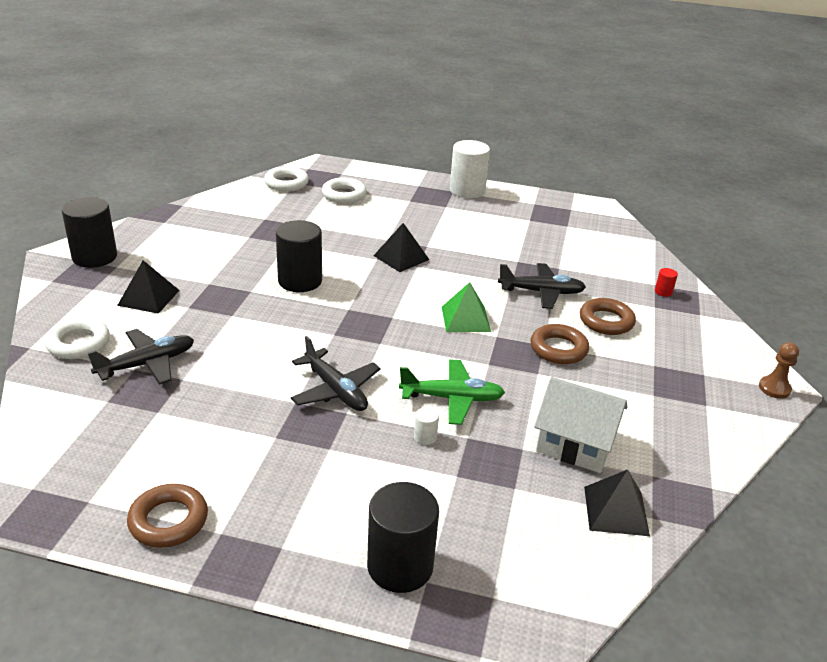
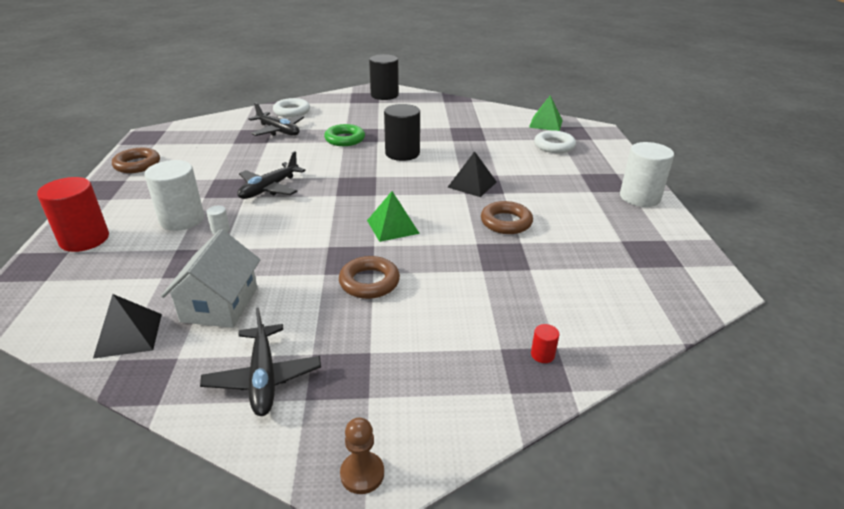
camera: 75 degrees right, 0 degrees up
black pyramid [117,260,180,314] -> none
white ring [264,166,309,192] -> green pyramid [529,95,563,131]
black cylinder [367,482,439,593] -> red cylinder [37,177,109,252]
green plane [399,359,505,425] -> none
black plane [498,263,586,309] -> black plane moved to [200,307,321,416]
brown ring [580,298,636,335] -> brown ring moved to [481,201,533,234]
none -> white cylinder [144,160,204,231]
none -> green ring [324,124,365,146]

